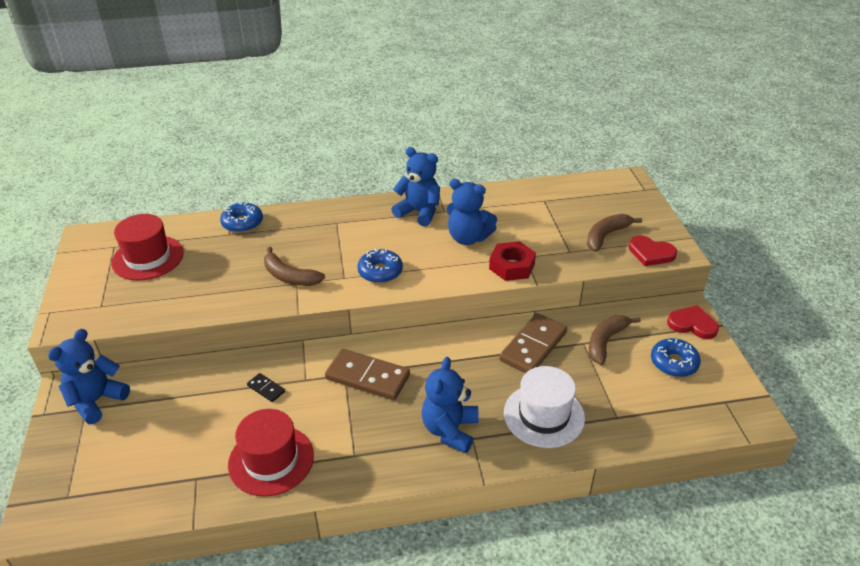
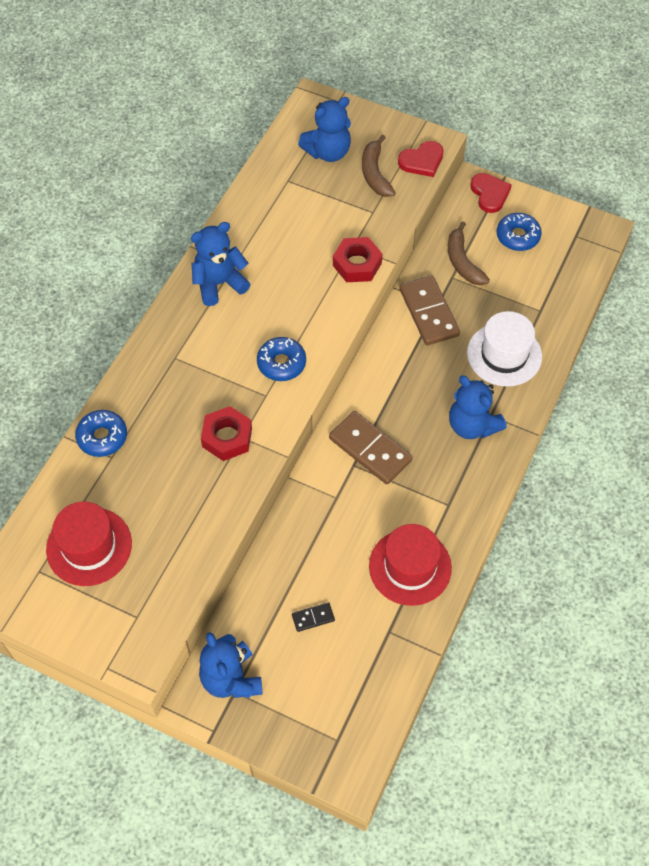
camera: 55 degrees left, 20 degrees up
black domino [247,373,285,402] -> black domino moved to [292,602,335,632]
brown banana [264,247,325,286] -> red nut [201,406,252,461]
brown domino [325,349,410,400] -> brown domino turned 75 degrees clockwise [329,411,413,484]
blue teddy bear [447,179,497,245] -> blue teddy bear moved to [298,97,351,162]
red heart [667,305,719,339] -> red heart turned 105 degrees clockwise [470,173,512,213]

